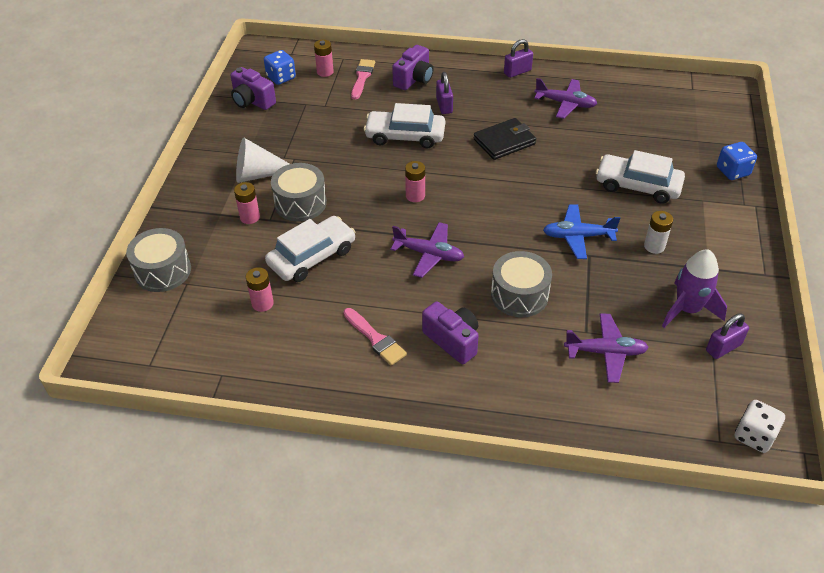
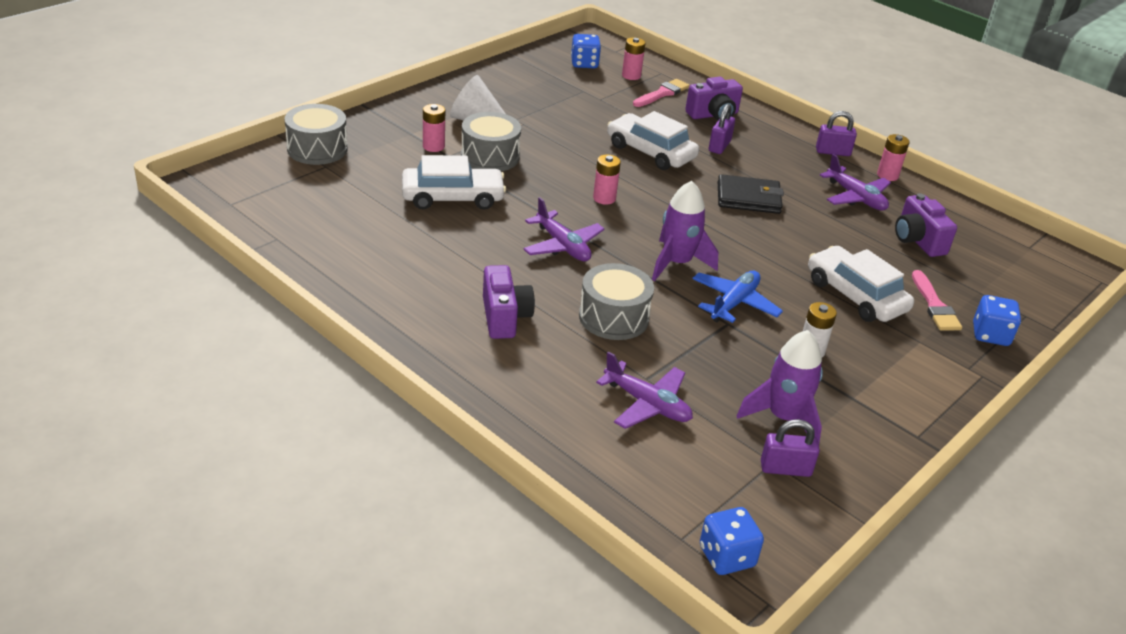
camera: 30 degrees right, 10 degrees down
purple camera [230,67,276,110] -> purple camera moved to [895,193,957,257]
pink battery [246,267,274,312] -> pink battery moved to [877,134,909,181]
pink brush [343,308,407,365] -> pink brush moved to [912,270,962,331]
blue plane [543,204,621,259] -> blue plane turned 90 degrees clockwise [692,271,783,323]
white dice [735,400,785,453] -> blue dice [700,507,764,575]
none -> purple rocket [652,181,718,281]

